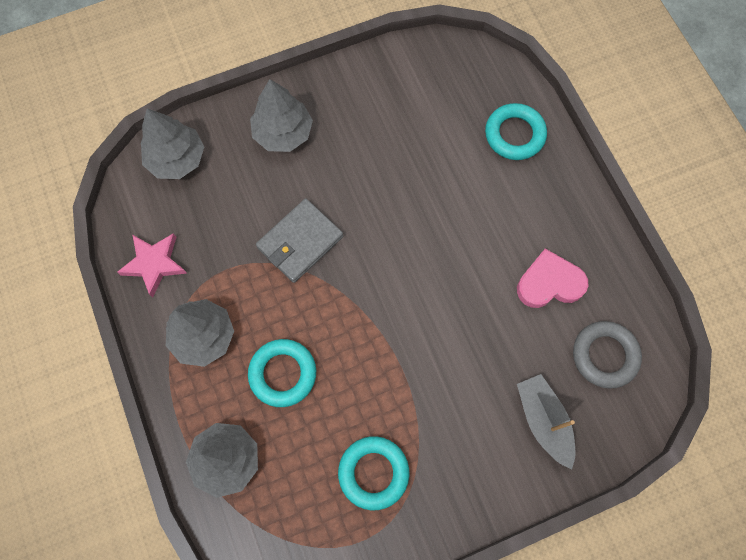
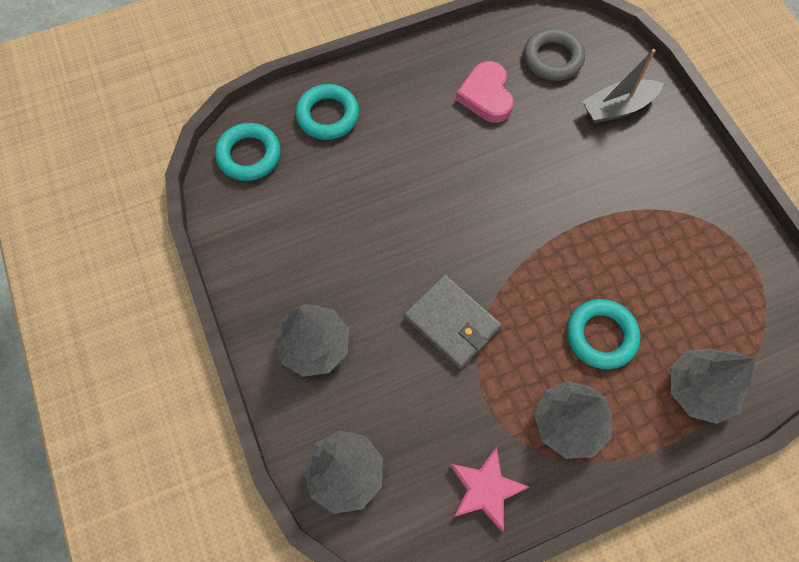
camera: 90 degrees left, 5 degrees down
turquoise ring [338,436,410,510] -> turquoise ring moved to [215,123,281,181]

